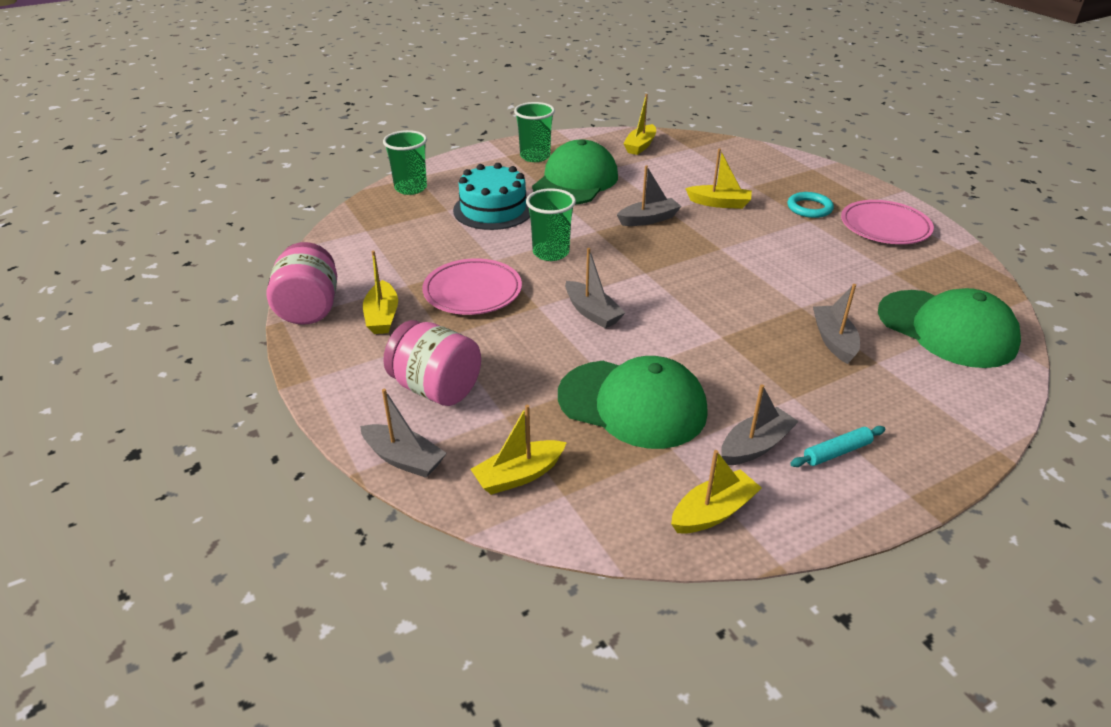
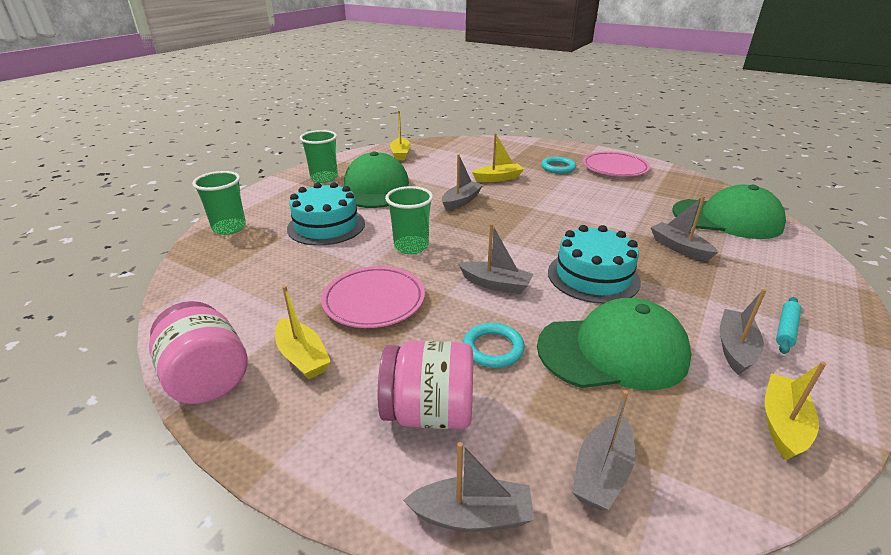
camera: 30 degrees left, 5 degrees down
yellow boat [471,405,567,495] -> grey boat [572,390,635,510]
none -> turquoise ring [463,323,525,368]
none -> turquoise cake [548,225,641,304]

